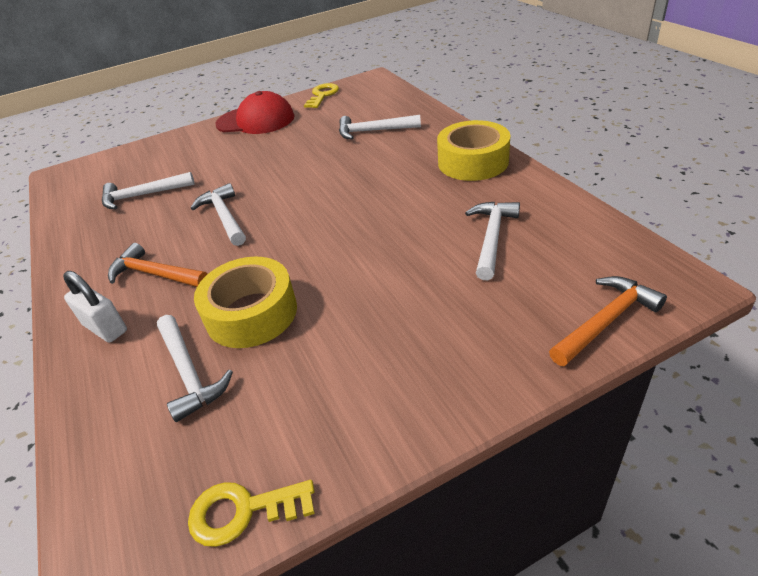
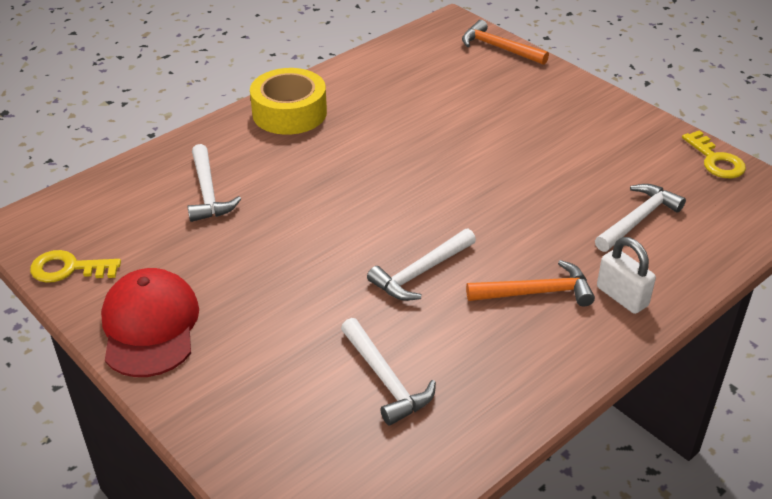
camera: 110 degrees left, 0 degrees up
white padlock [63,271,127,343] -> white padlock turned 60 degrees counterclockwise [597,237,656,314]
orange hammer [108,243,207,287] -> orange hammer turned 105 degrees counterclockwise [466,260,595,307]
yellow tape [194,257,297,348] -> none
white hammer [465,201,520,281] -> none

